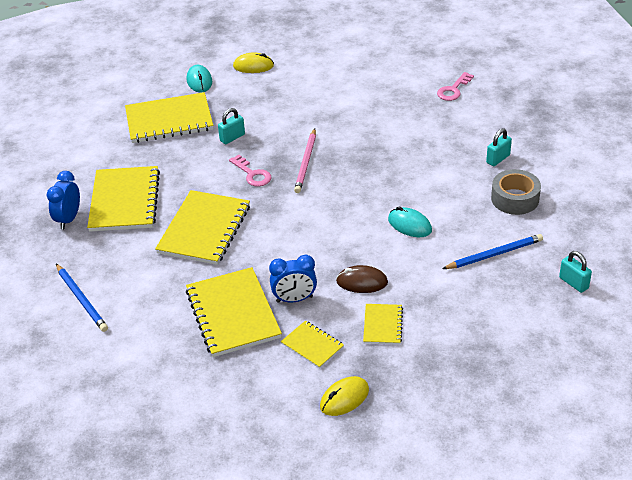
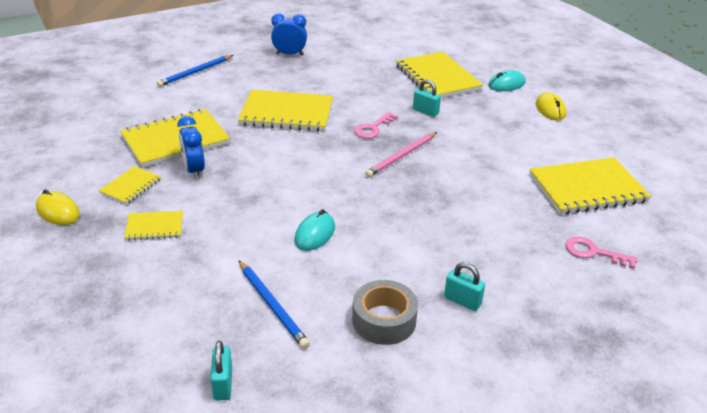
camera: 75 degrees right, 5 degrees down
yellow notebook [87,166,160,232] -> yellow notebook moved to [529,158,651,214]
pink pencil [294,129,316,193] -> pink pencil turned 45 degrees counterclockwise [365,132,437,177]
brown mouse [336,265,388,293] -> none
turquoise padlock [559,251,592,293] -> turquoise padlock turned 45 degrees counterclockwise [210,341,232,401]

